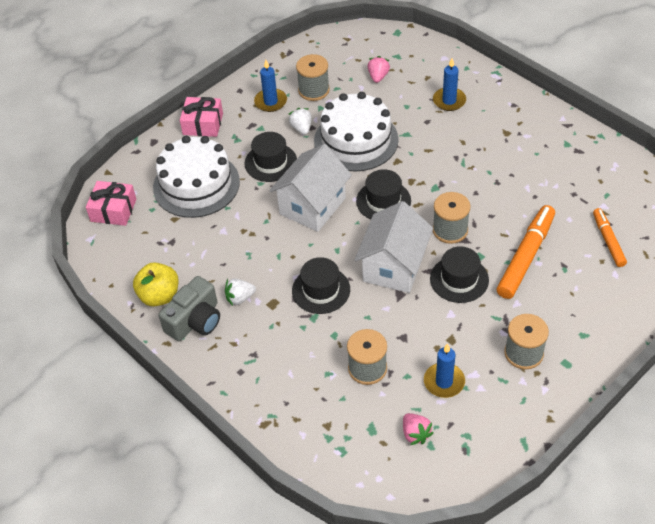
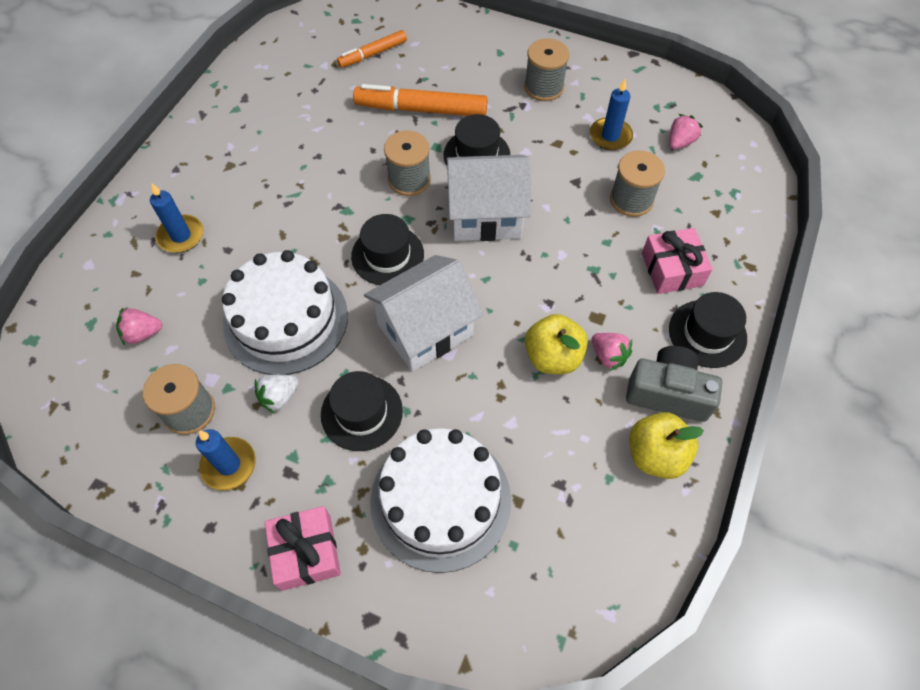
camera: 115 degrees left, 10 degrees up
pink gift [86,181,136,226] -> pink gift moved to [642,228,713,294]
white strawberry [225,278,256,306] -> pink strawberry [591,333,632,371]
white house [269,144,352,232] -> white house turned 45 degrees counterclockwise [364,255,483,372]
black hat [292,257,350,314] -> black hat moved to [669,292,747,368]
none -> yellow apple [525,314,588,374]

